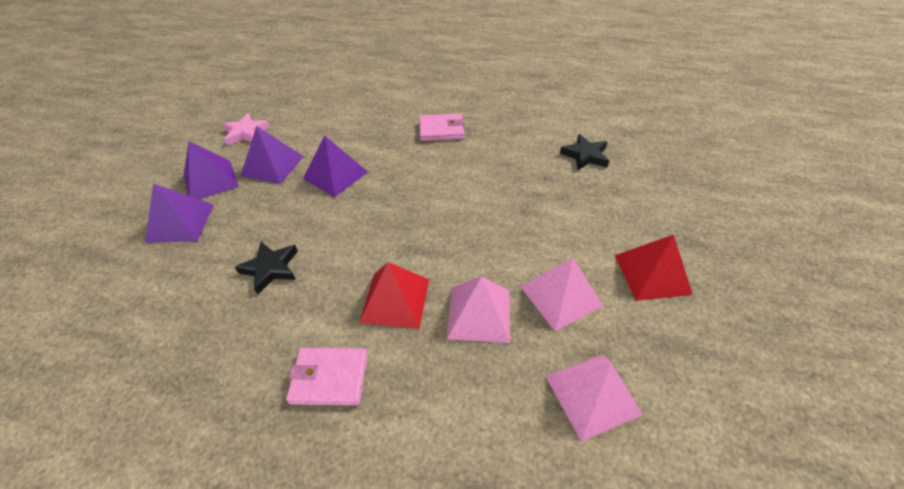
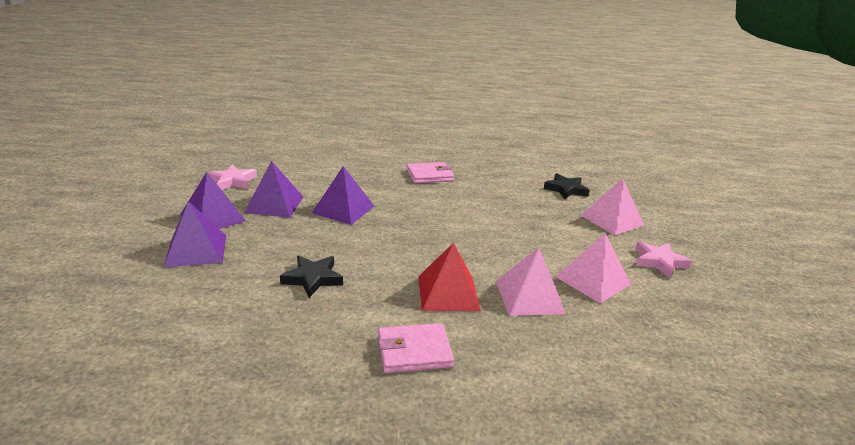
camera: 15 degrees left, 20 degrees down
pink pyramid [546,354,643,441] -> pink pyramid moved to [581,179,644,235]
red pyramid [615,235,693,301] -> pink star [635,241,692,278]

